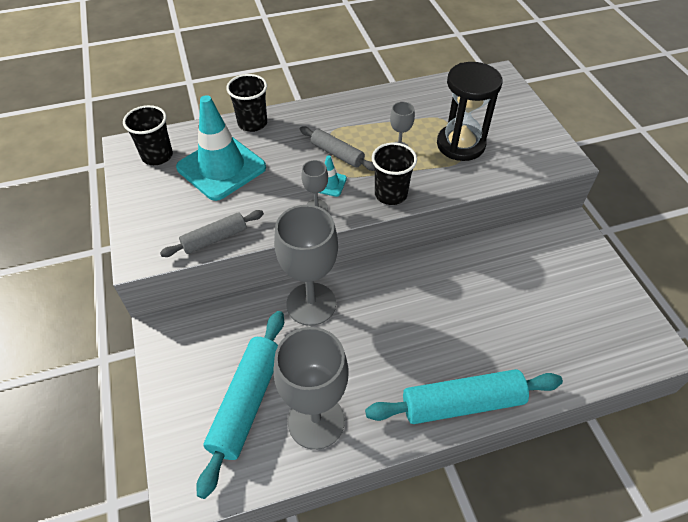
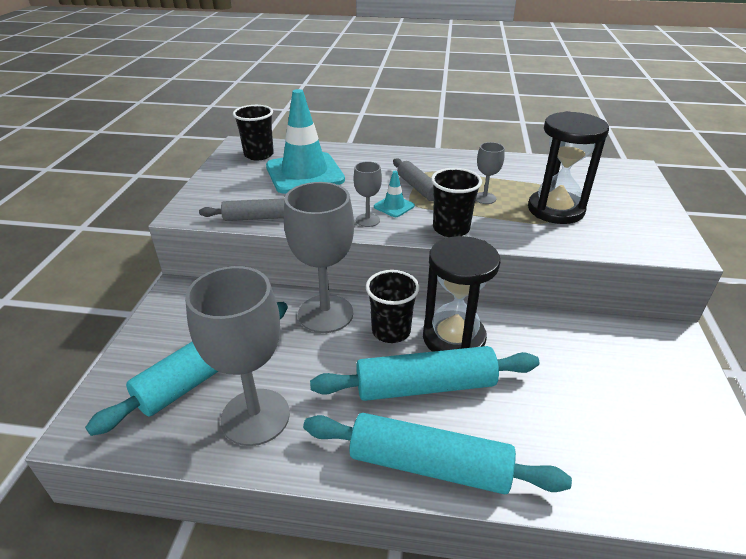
camera: 25 degrees right, 15 degrees down
black cup [226,74,267,132] -> black cup moved to [366,270,420,343]
none -> turquoise rolling pin [310,346,539,401]
none -> black hourglass [423,236,500,352]

